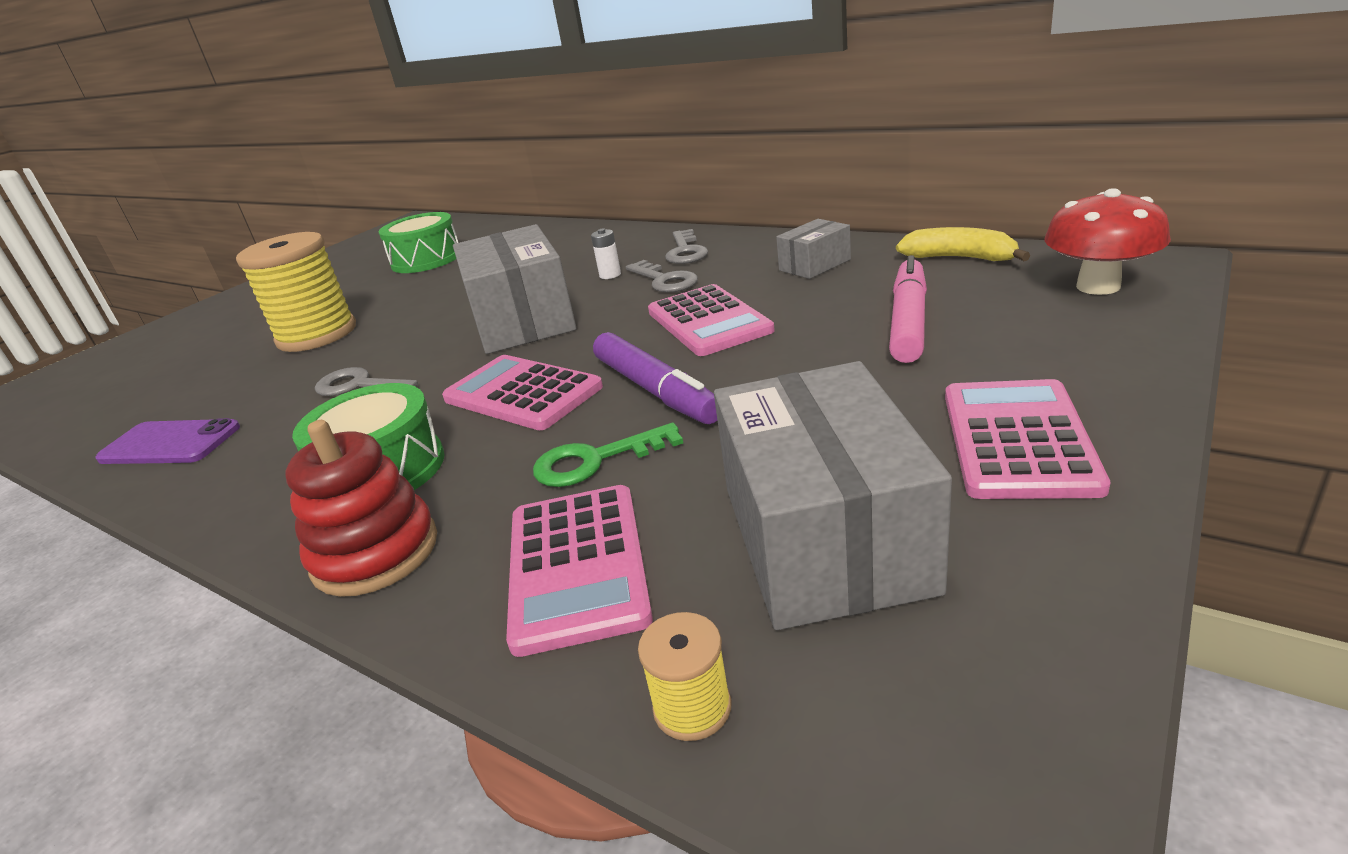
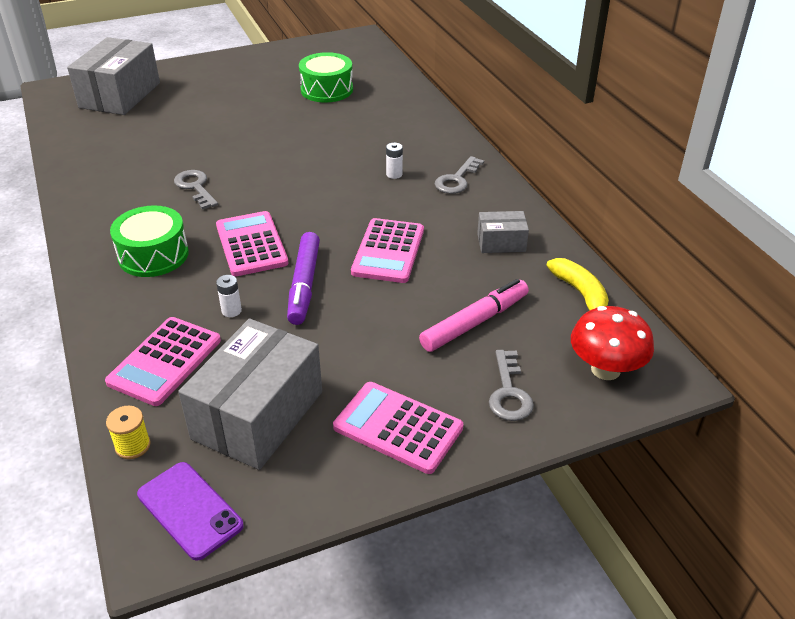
camera: 30 degrees right, 10 degrees up
purple phone [95,418,240,464] -> purple phone moved to [137,462,244,561]
yellow spool [236,232,356,352] -> none
red stacking toy [286,420,437,597] -> none
grey box [453,224,577,354] -> grey box moved to [67,37,160,115]
green key [533,423,683,487] -> white battery [216,275,242,317]
grey key [626,260,698,293] -> grey key moved to [489,350,534,421]
pink calculator [945,379,1110,499] -> pink calculator turned 105 degrees counterclockwise [333,382,463,474]

